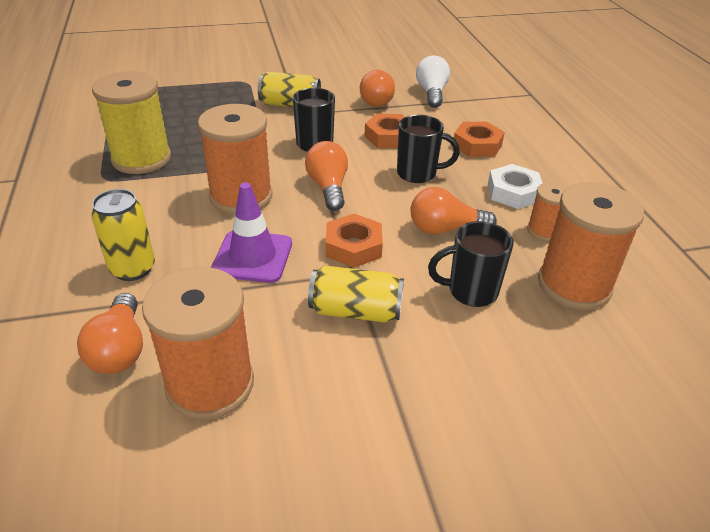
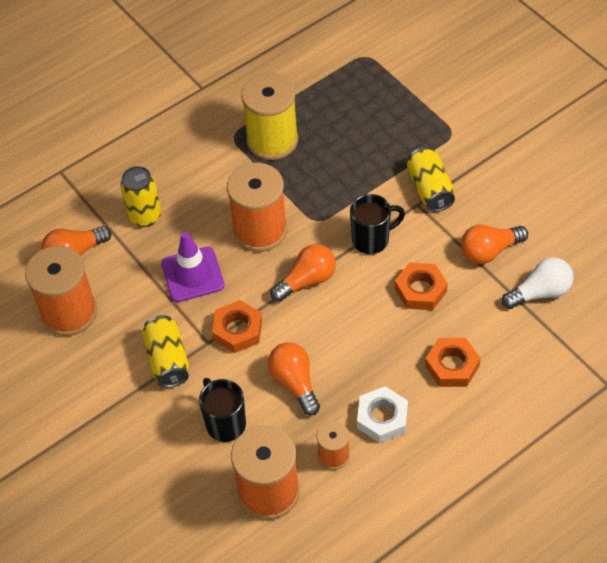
camera: 70 degrees right, 15 degrees up
black mug [397,115,460,183] -> none

